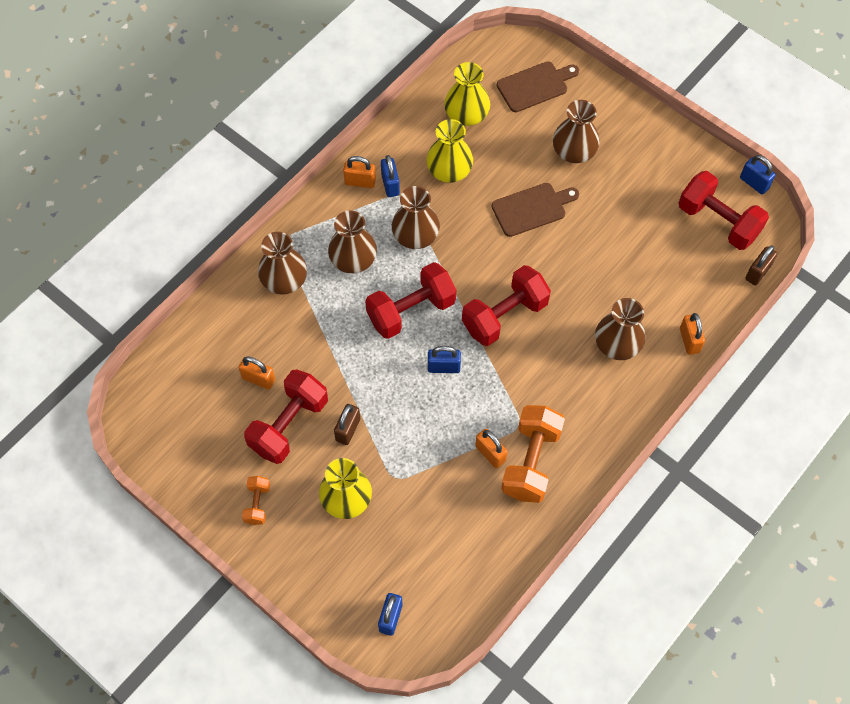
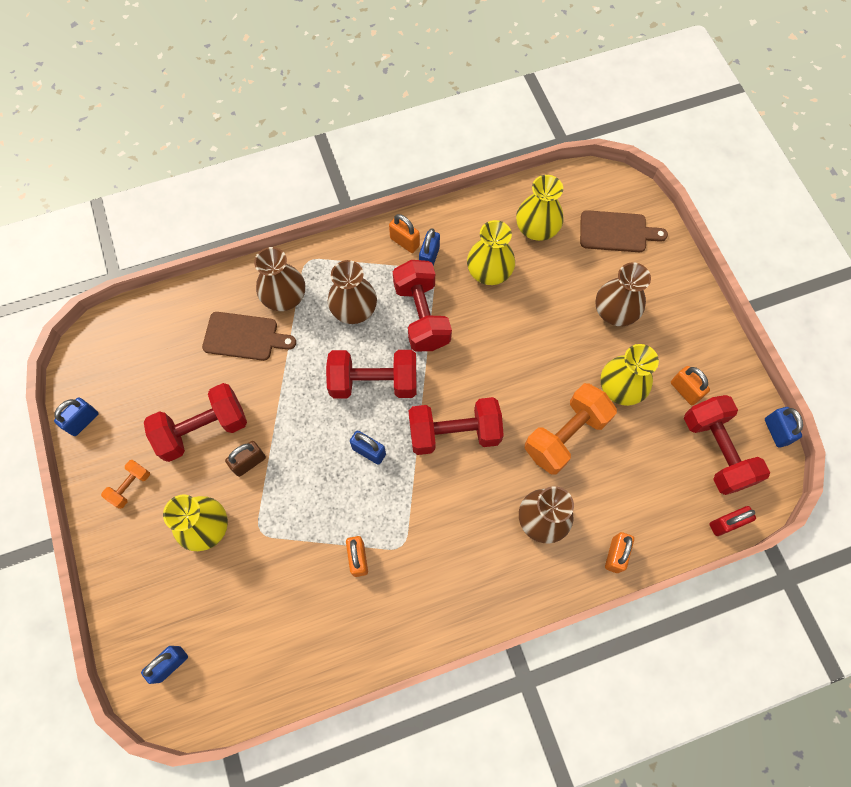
camera: 30 degrees right, 5 degrees up
orange padlock [239,356,275,389] -> orange padlock moved to [671,366,710,405]
brown vase [392,186,440,249] -> red dumbbell [393,260,452,351]
brown cutting board [491,183,579,237] -> brown cutting board moved to [202,312,296,361]
orange dumbbell [501,405,565,503] -> orange dumbbell moved to [525,383,617,475]
brown padlock [745,245,777,285] -> red padlock [709,506,756,536]
none -> blue padlock [54,397,99,436]
none -> yellow vase [601,344,659,406]

